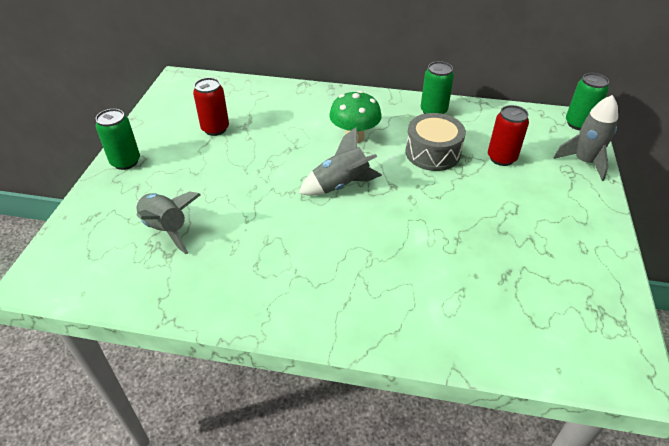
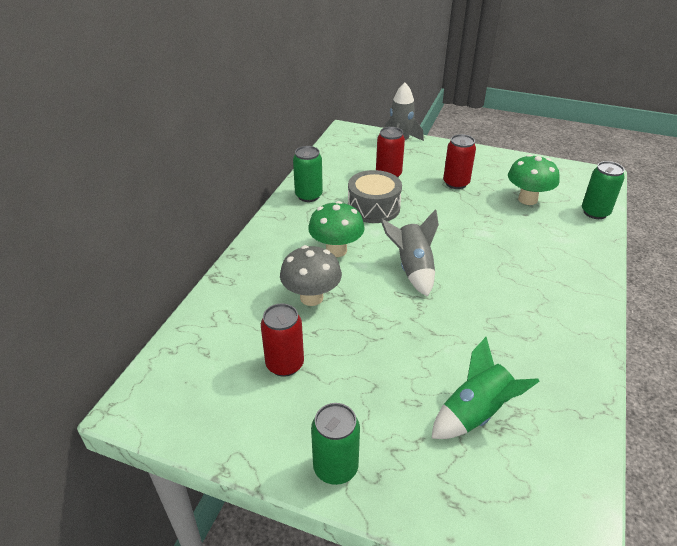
camera: 80 degrees left, 5 degrees down
grey rocket [137,191,201,254] -> green rocket [431,337,540,439]
green can [566,73,609,130] -> green can moved to [582,161,625,219]
none -> grey mushroom [280,245,342,306]
none -> red can [443,134,476,189]
none -> green mushroom [508,154,560,205]

